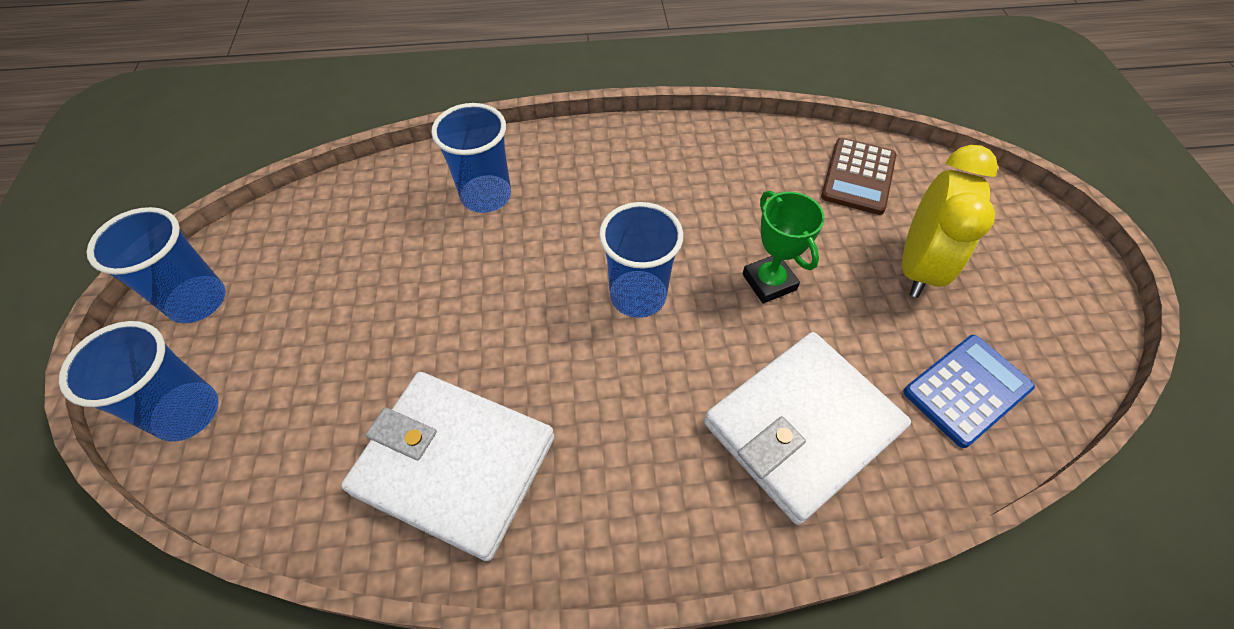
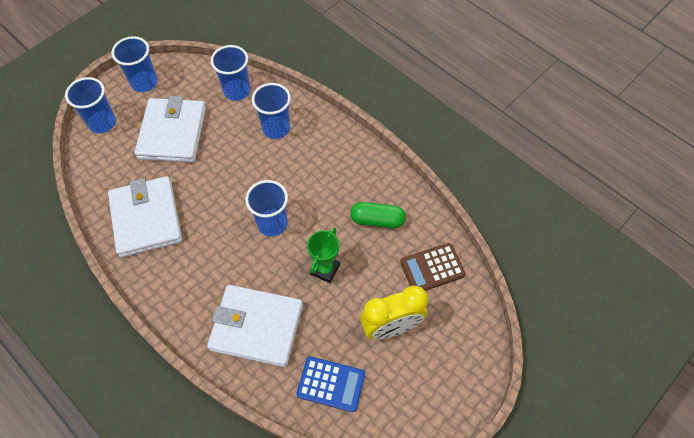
camera: 50 degrees right, 5 degrees up
none -> white wallet [135,96,206,162]
none -> blue cup [211,45,250,101]
none -> green capsule [350,202,406,228]

